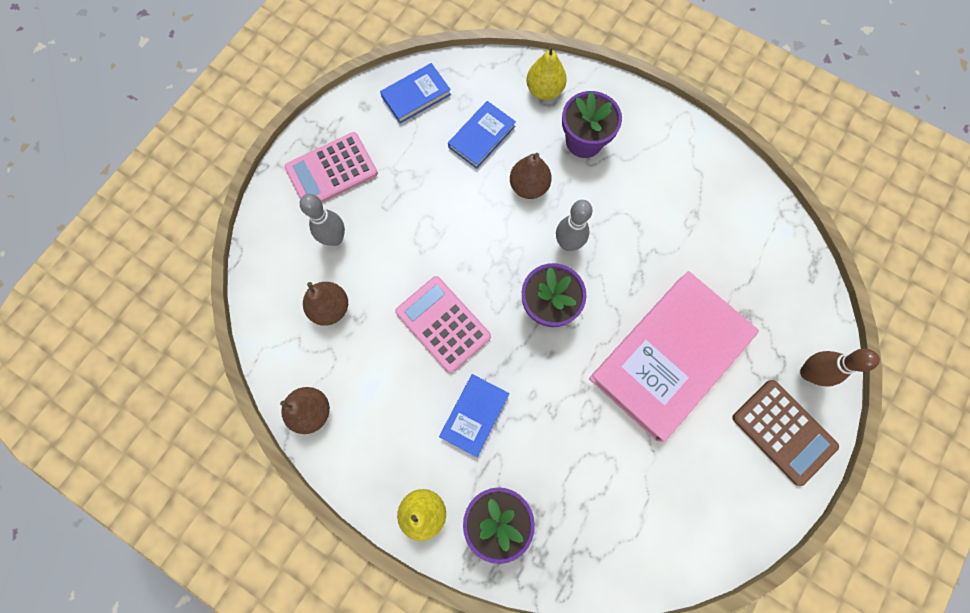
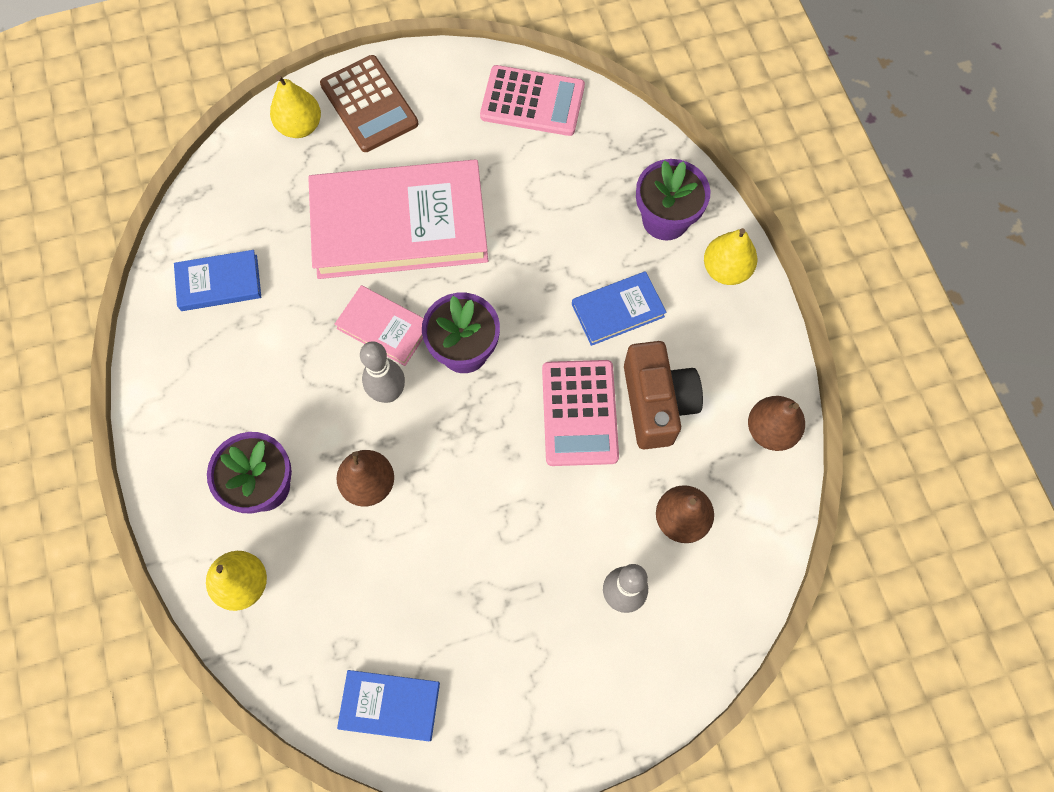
camera: 140 degrees left, 5 degrees down
pink calculator [284,132,378,203] -> pink calculator moved to [480,65,585,136]
blue book [448,101,516,169] -> blue book moved to [174,250,261,311]
brown calculator [732,380,839,486] -> brown calculator turned 150 degrees clockwise [320,55,418,152]
brown bowling pin [800,349,880,387] -> yellow pear [270,75,321,138]
none -> pink book [334,285,424,366]
none -> brown camera [624,341,703,449]

